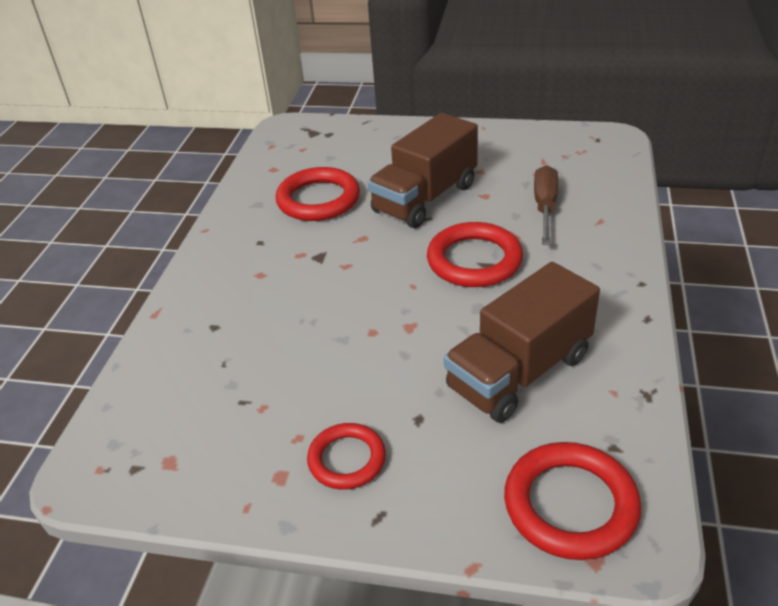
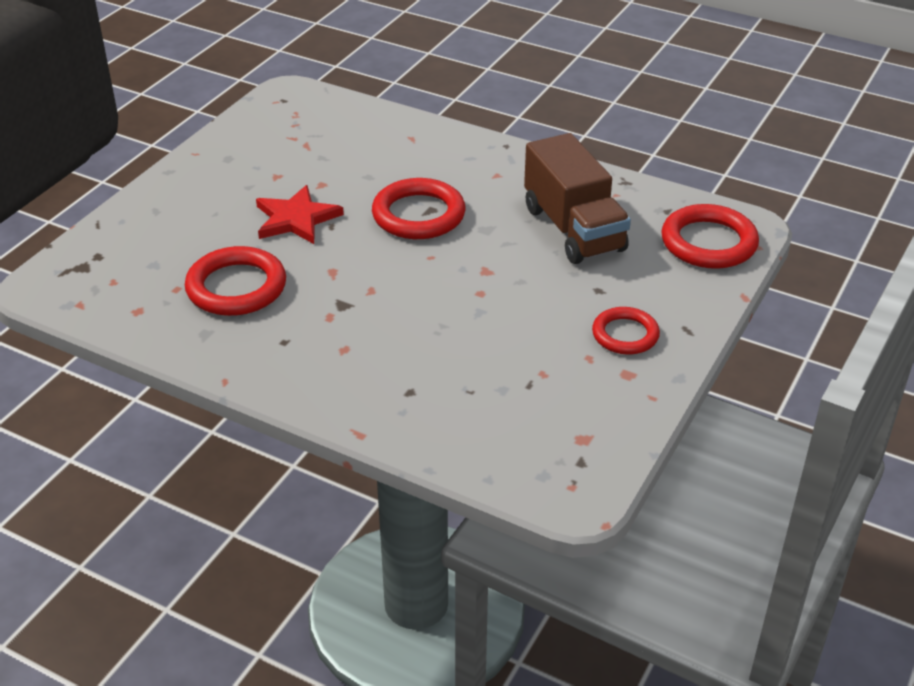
camera: 75 degrees left, 0 degrees up
brown truck [368,113,478,228] -> red star [256,185,344,244]
brown screwdriver [534,165,558,245] -> none

